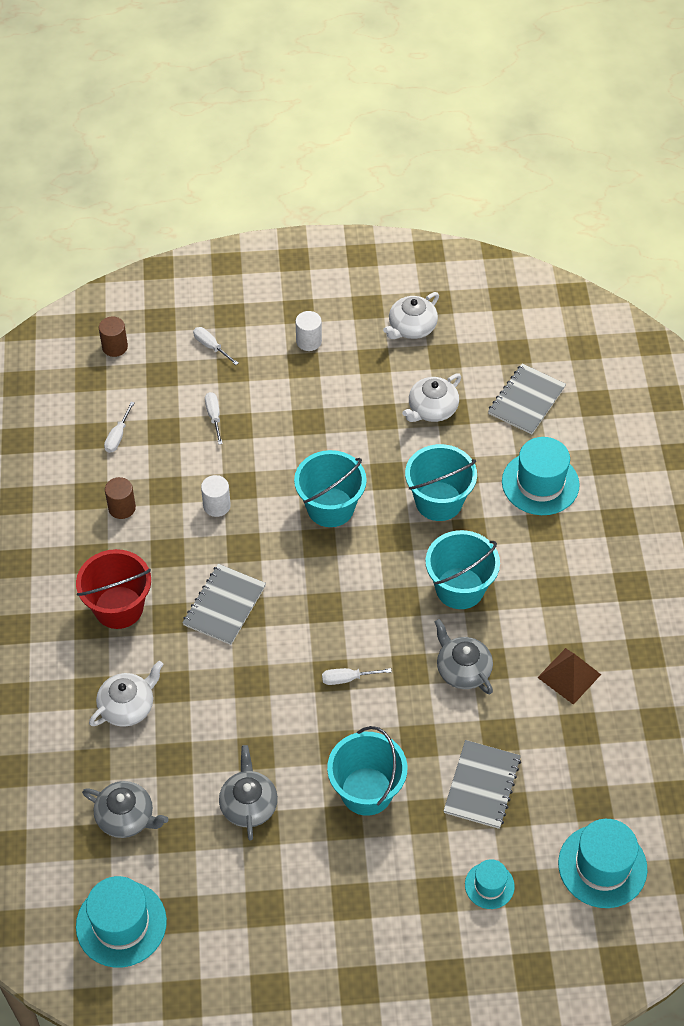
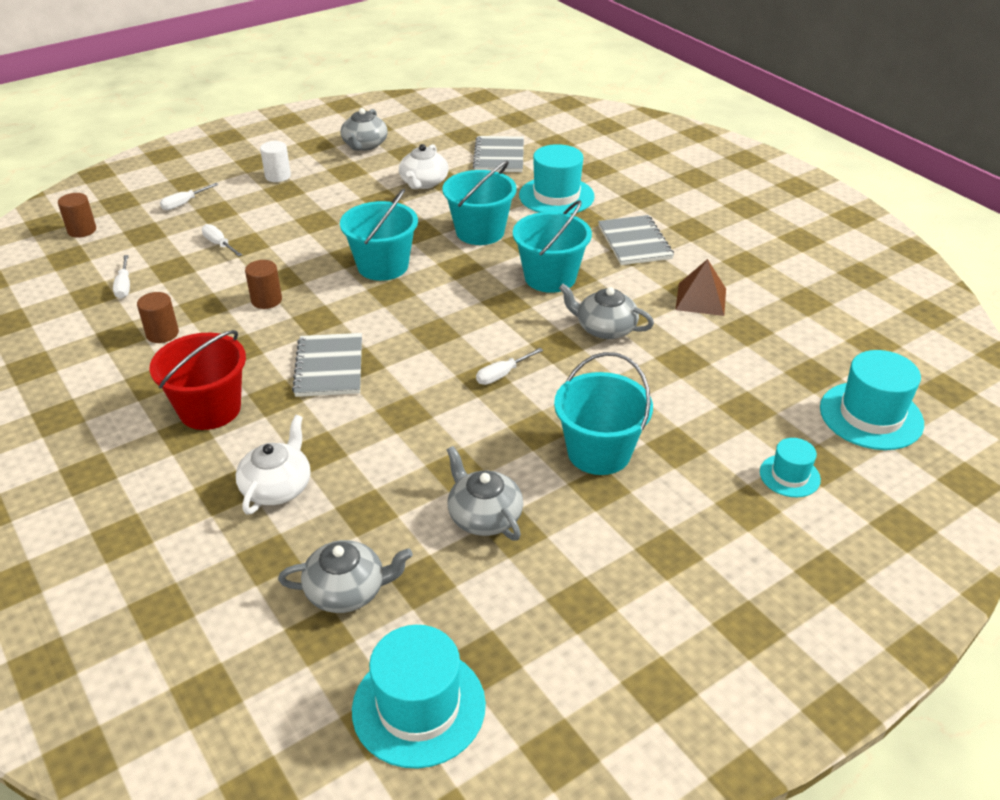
camera: 30 degrees left, 15 degrees down
white screwdriver [193,327,238,365] -> white screwdriver turned 60 degrees counterclockwise [160,183,219,210]
white cylinder [201,475,231,517] -> brown cylinder [245,260,282,309]
white teapot [383,292,439,339] -> grey teapot [341,108,388,151]
grey notebook [444,740,521,829] -> grey notebook moved to [598,215,674,265]

